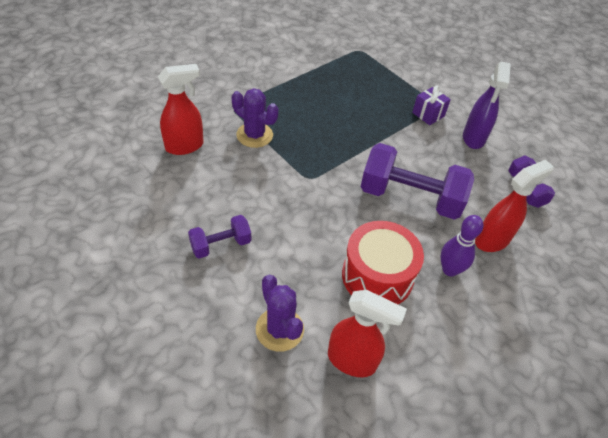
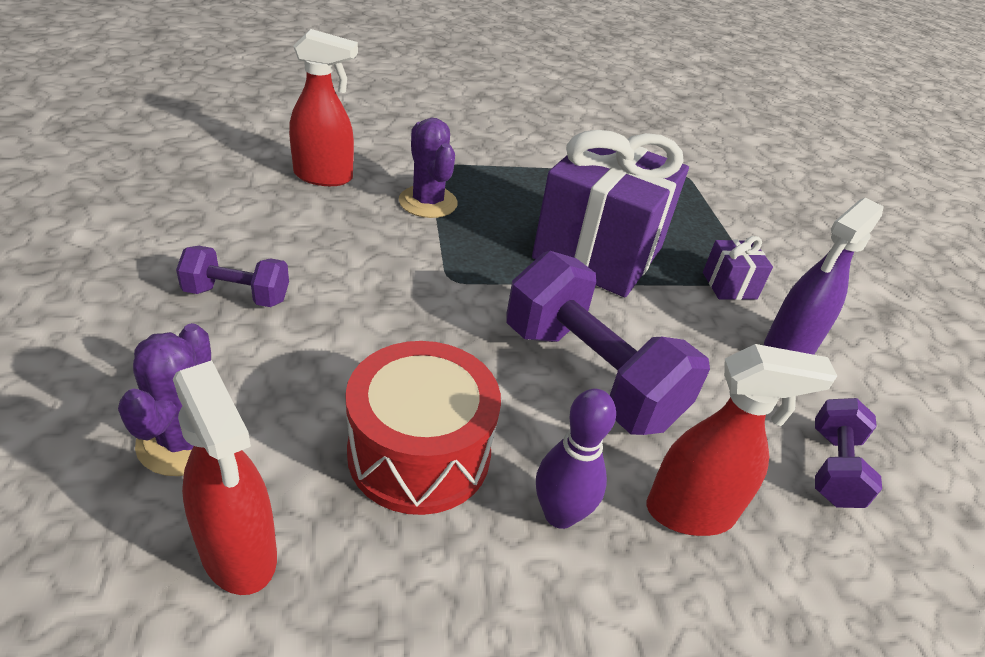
camera: 30 degrees right, 10 degrees down
none -> purple gift [532,130,689,297]

